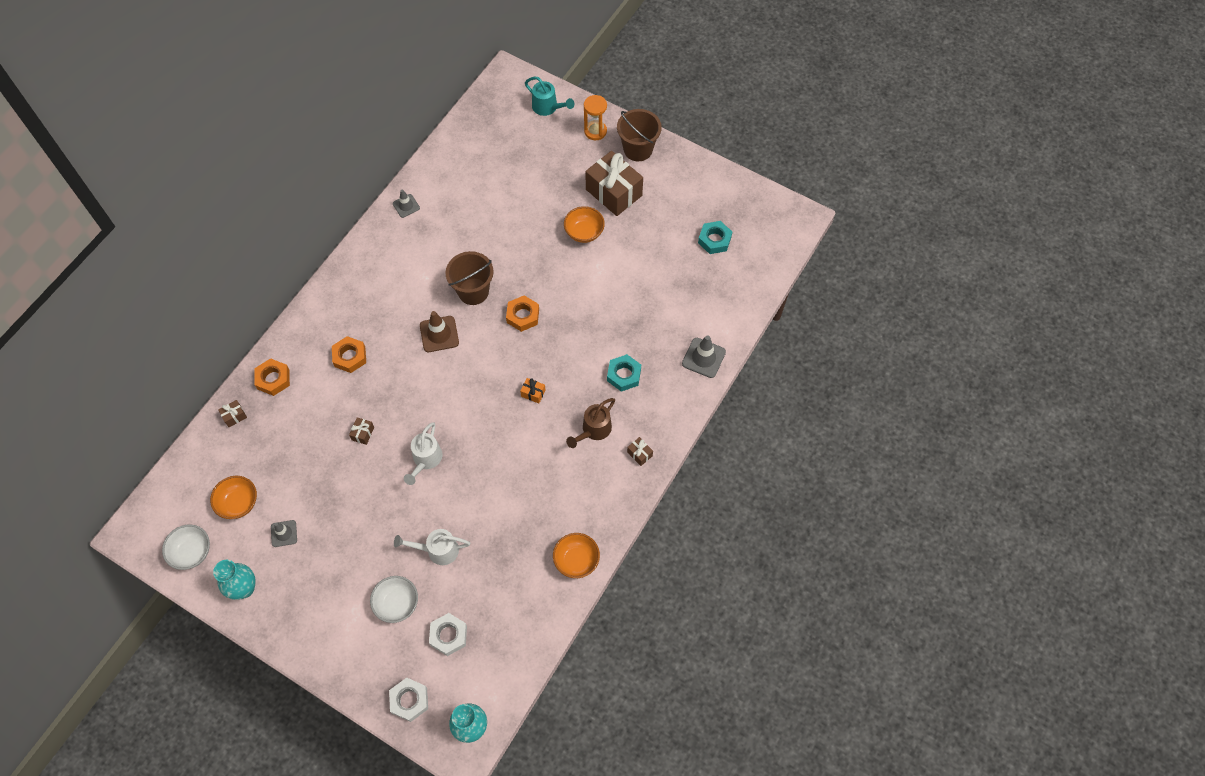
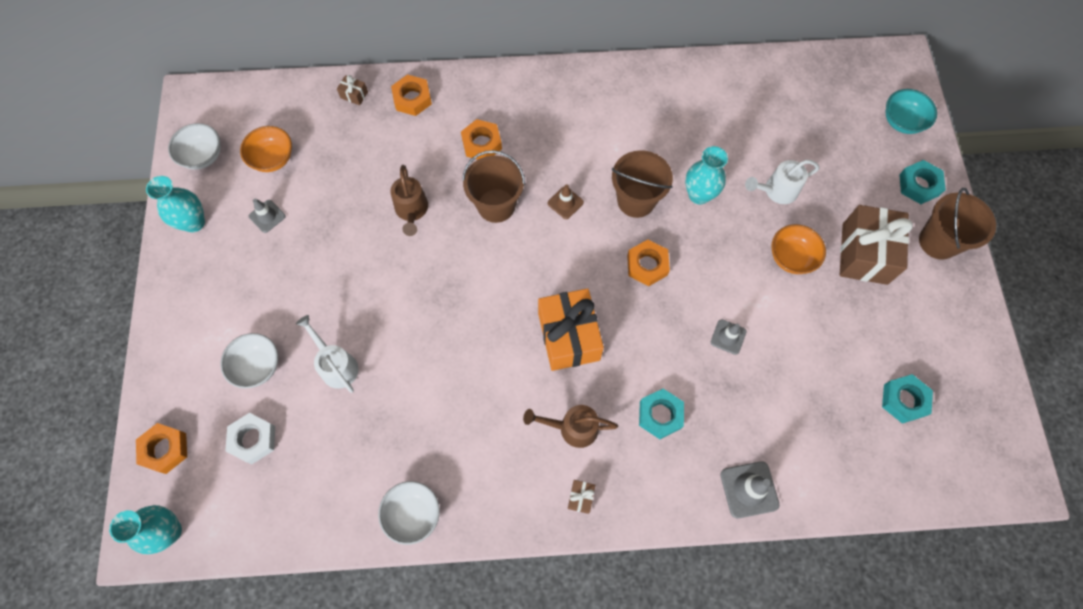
camera: 55 degrees right, 5 degrees up
brown gift [349,418,374,445] -> brown watering can [390,165,428,236]
white nut [389,678,428,722] -> orange nut [136,423,187,474]
grey traffic cone [393,189,420,218] -> grey traffic cone moved to [711,319,746,355]
white watering can [404,422,442,485] -> white watering can moved to [745,160,819,204]
brown traffic cone [420,311,459,352] -> brown traffic cone [548,185,584,219], size x0.65
orange gift [520,378,546,403] -> orange gift [538,288,604,371], size x2.47
turquoise watering can [525,77,574,116] -> turquoise bowl [886,89,937,134]
orange bowl [553,533,600,578] -> white bowl [378,481,440,545]
orange hourglass [584,95,607,140] -> turquoise nut [899,160,946,204]
none -> brown bucket [462,150,525,223]
none -> turquoise vase [685,146,728,205]

